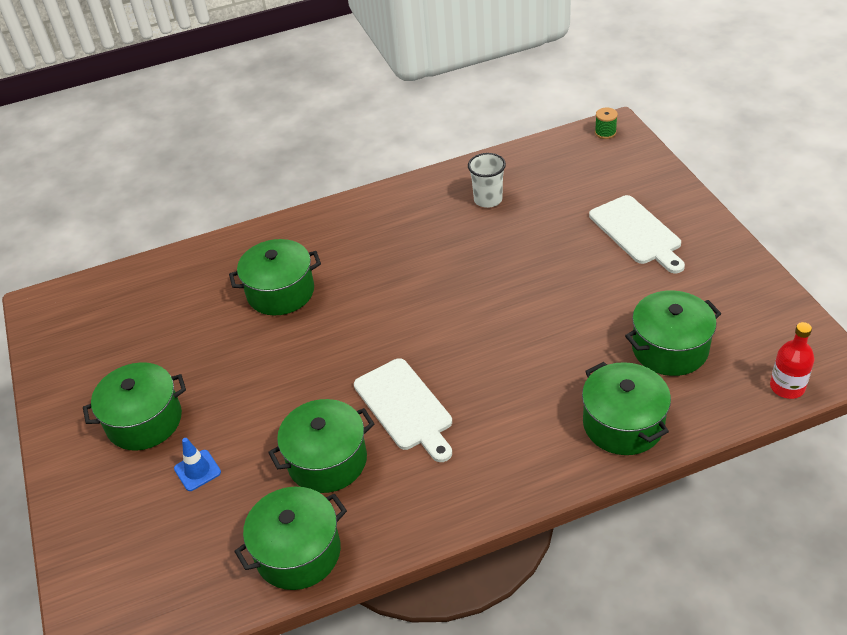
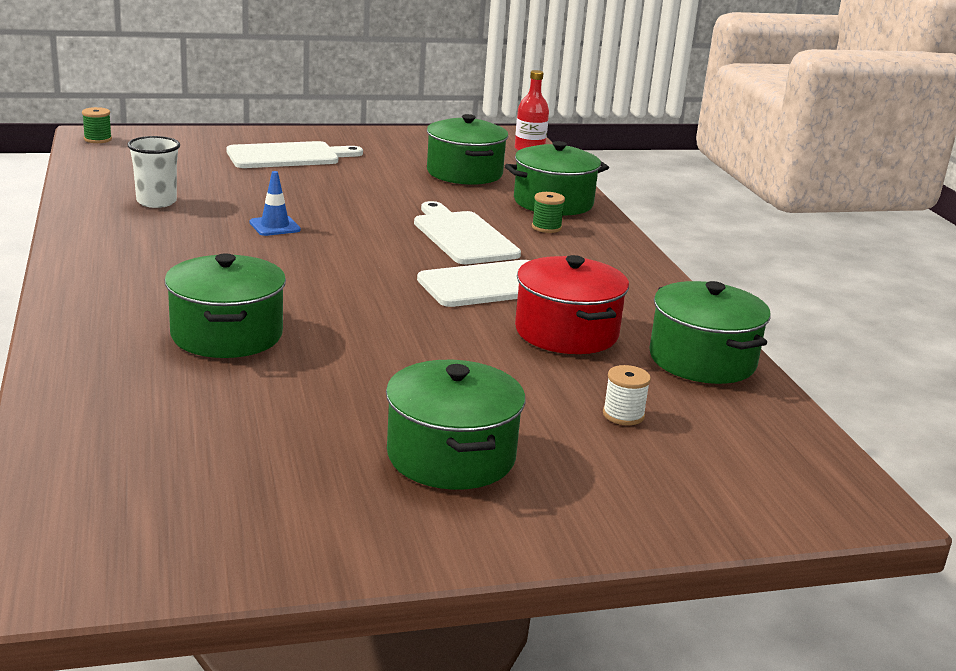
camera: 90 degrees left, 20 degrees down
blue traffic cone [174,438,221,491] -> blue traffic cone moved to [250,171,301,236]
green pot [268,399,374,493] -> red pot [515,255,629,354]
none -> white cutting board [414,201,521,264]
none -> green spool [532,192,565,233]
none -> white spool [603,365,651,425]

